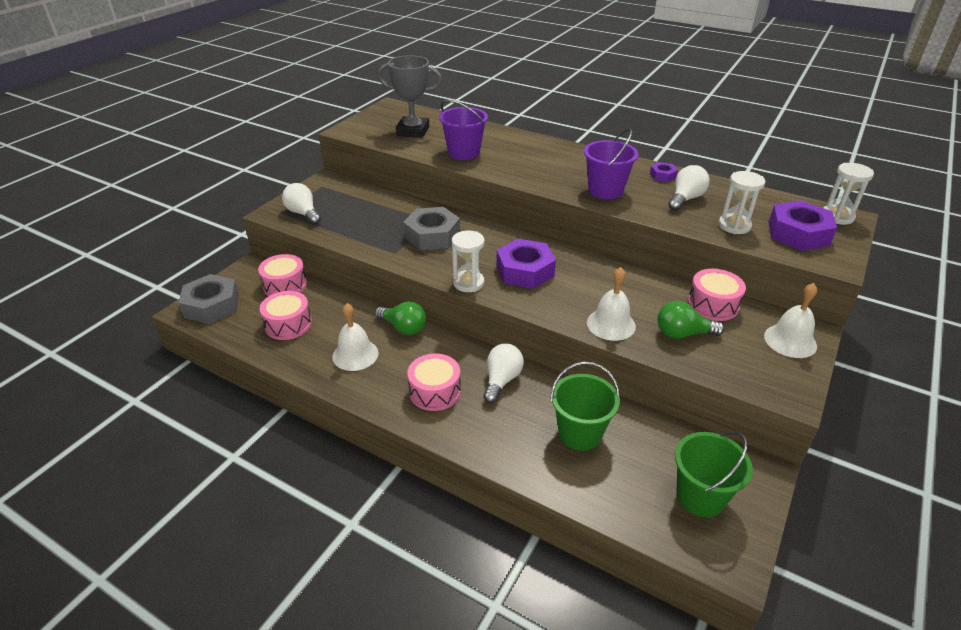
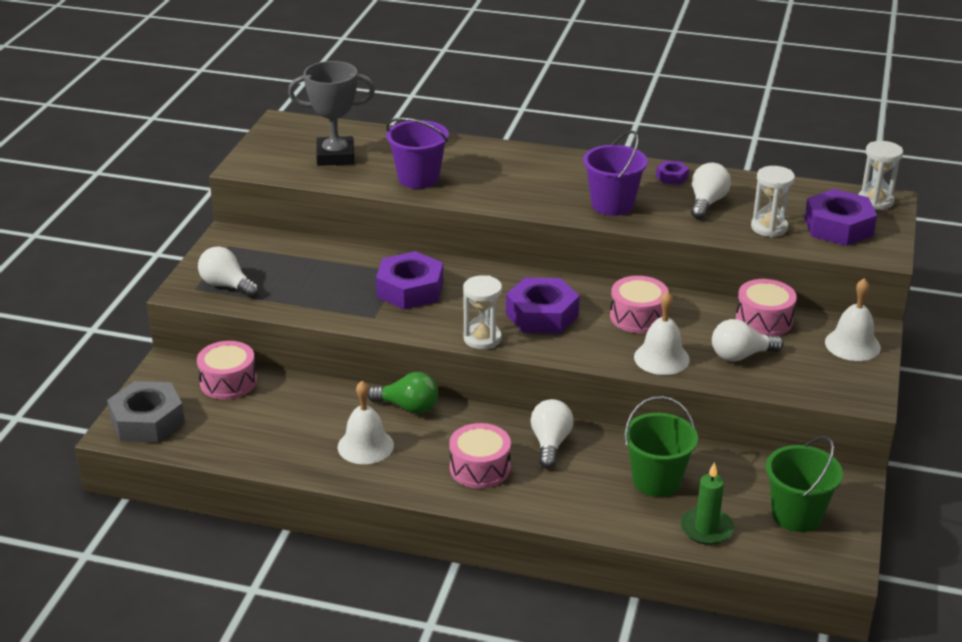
camera: 15 degrees left, 5 degrees down
pink drum [260,291,312,340] -> pink drum moved to [610,276,669,333]
grey nut [403,207,460,250] -> purple nut [376,251,443,310]
green light bulb [657,301,724,339] -> white light bulb [712,319,784,362]
none -> green candle [680,462,734,545]

